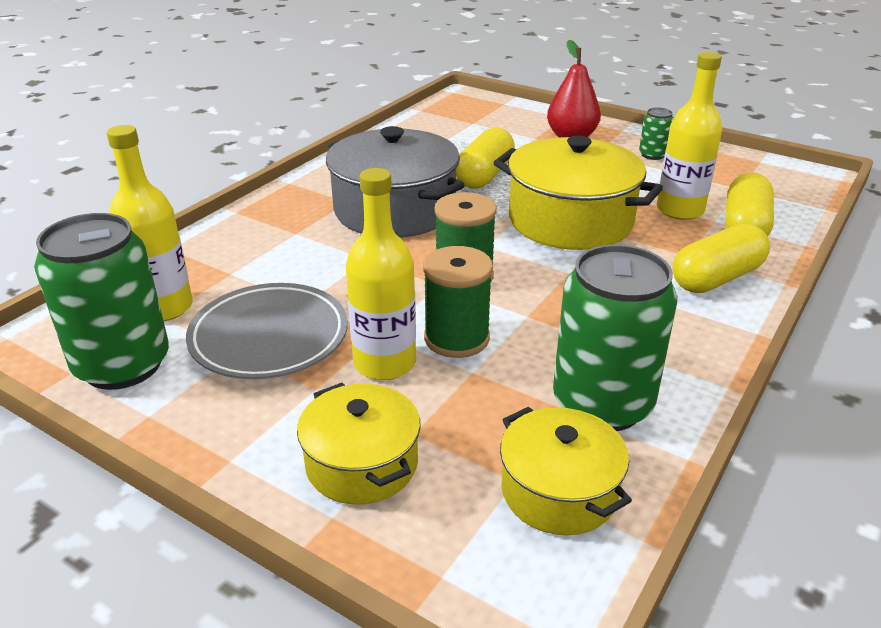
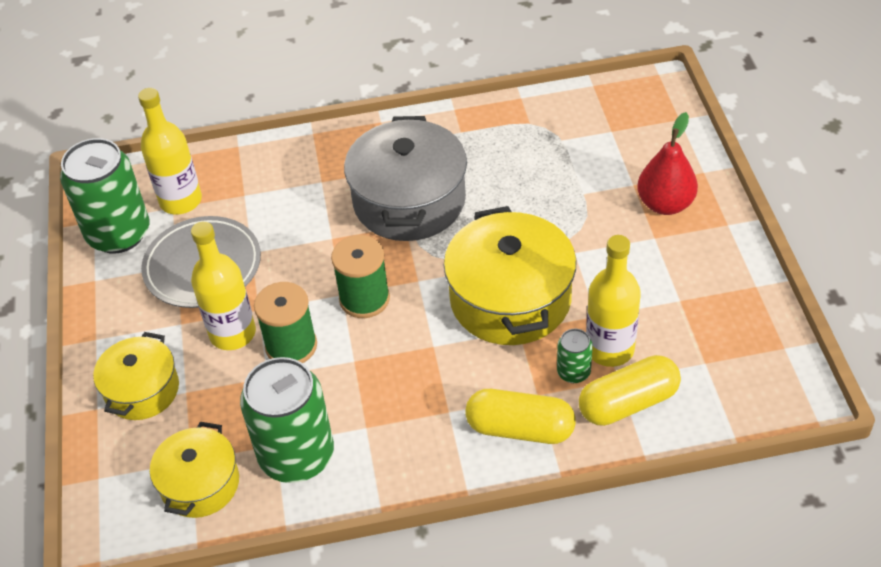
camera: 50 degrees right, 15 degrees up
yellow capsule [456,127,515,189] -> none
green can [639,107,673,160] -> green can moved to [557,329,593,383]

